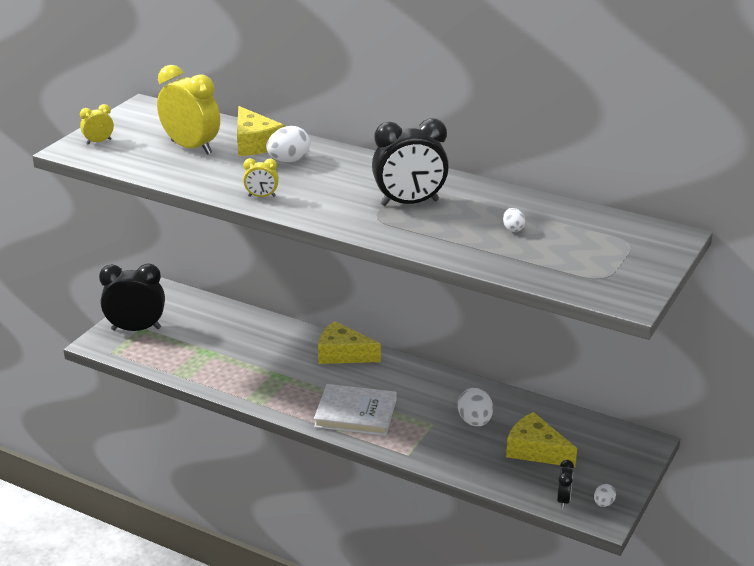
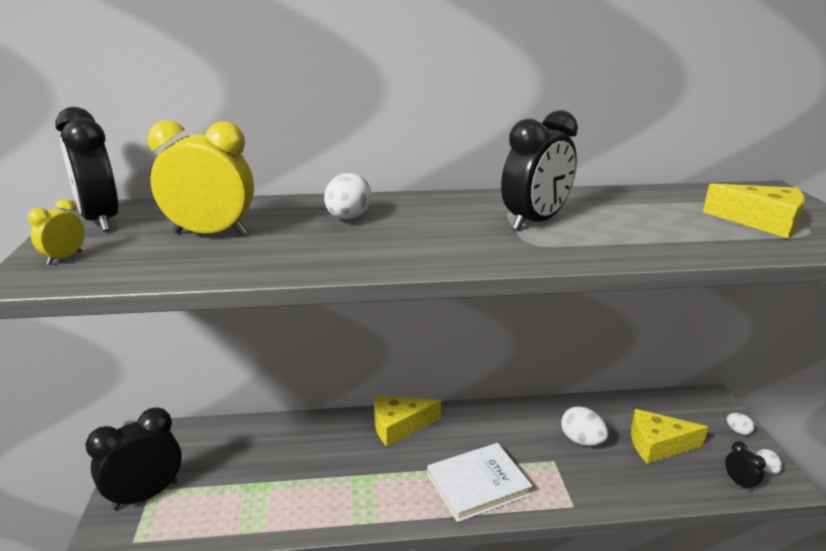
camera: 35 degrees left, 5 degrees down
yellow cheese [237,106,284,156] -> yellow cheese moved to [703,183,805,238]
yellow clock [243,158,279,197] -> none
white egg [503,208,525,232] -> white egg moved to [727,413,755,435]
none -> black clock [55,107,119,231]

